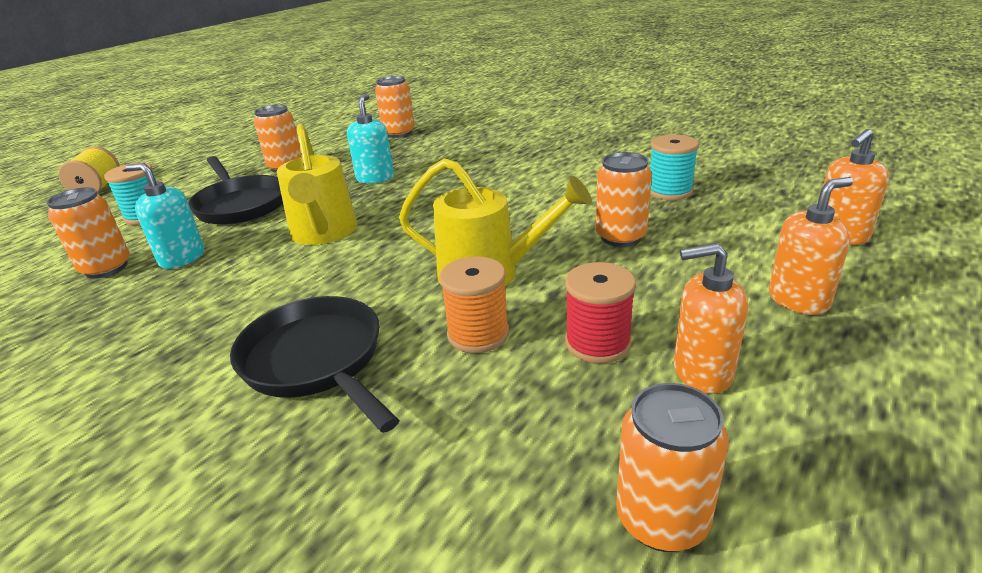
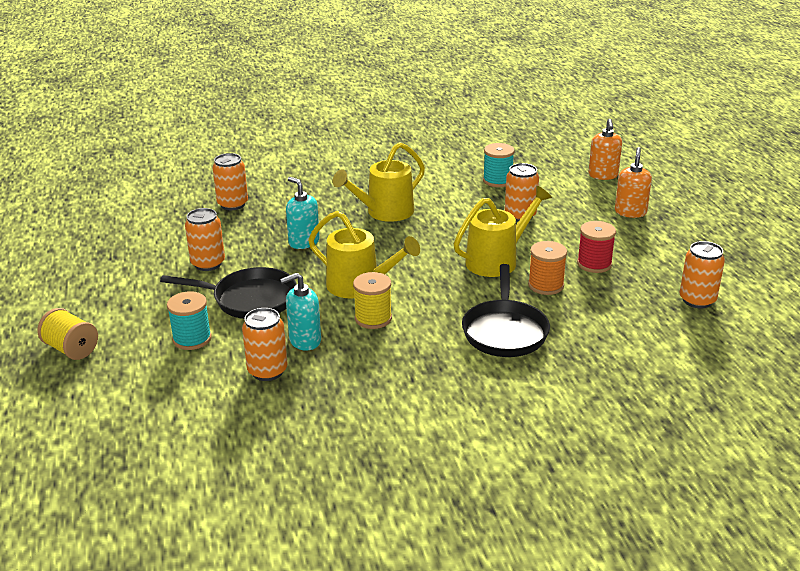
camera: 50 degrees left, 0 degrees up
black pan [230,296,399,433] -> black pan turned 90 degrees counterclockwise [462,264,550,357]
orange soap dispenser [674,243,748,394] -> none
none -> yellow watering can [333,142,425,222]
none -> yellow spool [353,272,392,329]

